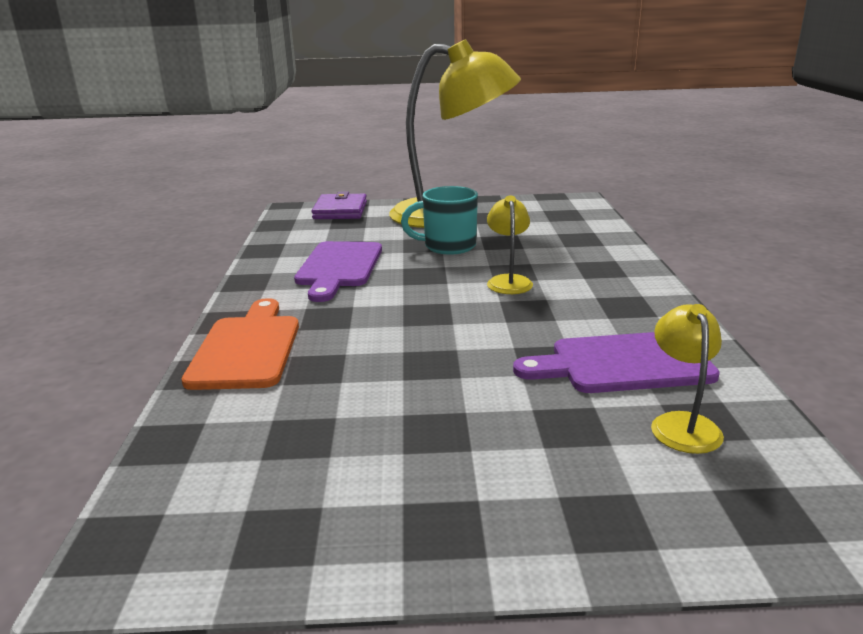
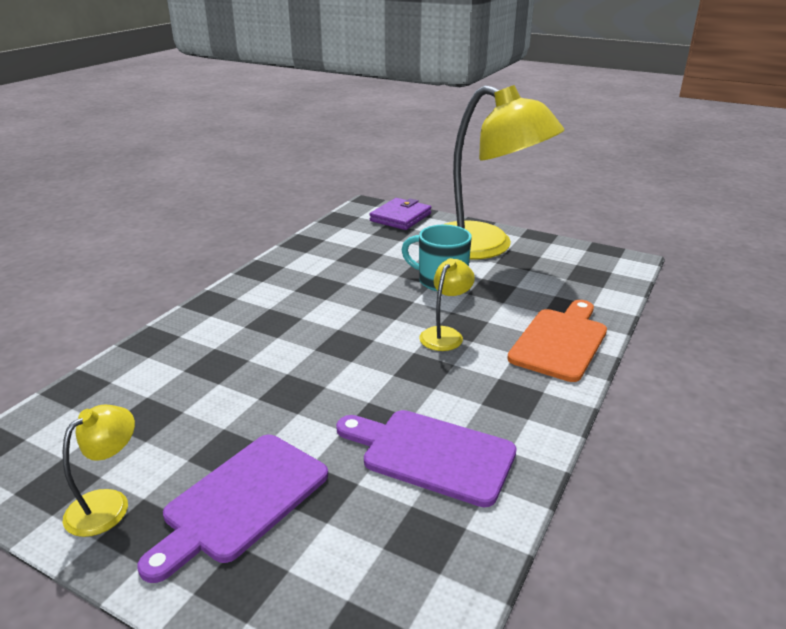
camera: 30 degrees right, 5 degrees up
orange cutting board [181,298,299,390] -> orange cutting board moved to [507,300,607,382]
purple cutting board [294,241,382,302] -> purple cutting board moved to [137,435,328,583]
yellow lamp [651,304,724,454] -> yellow lamp moved to [63,405,135,537]

